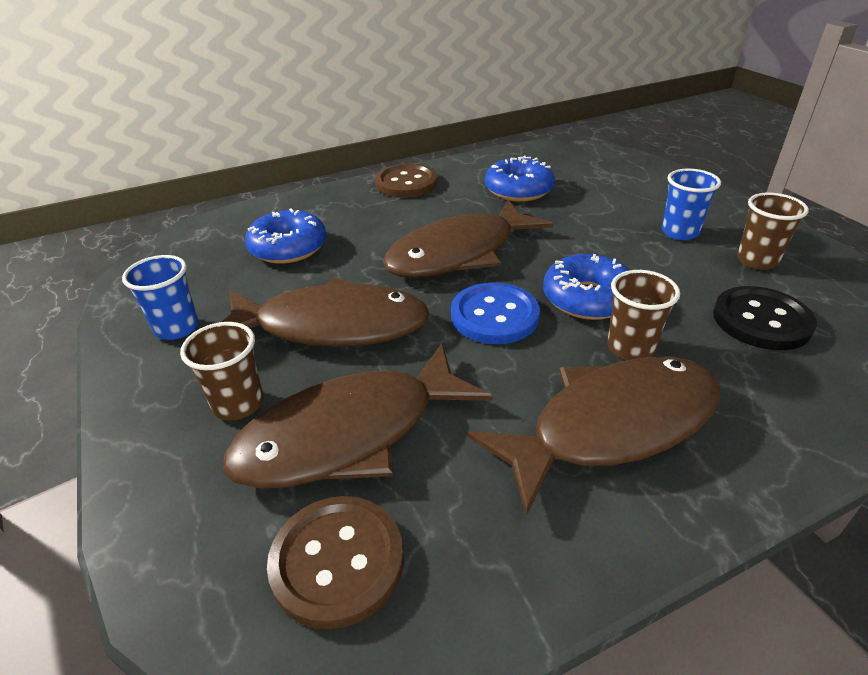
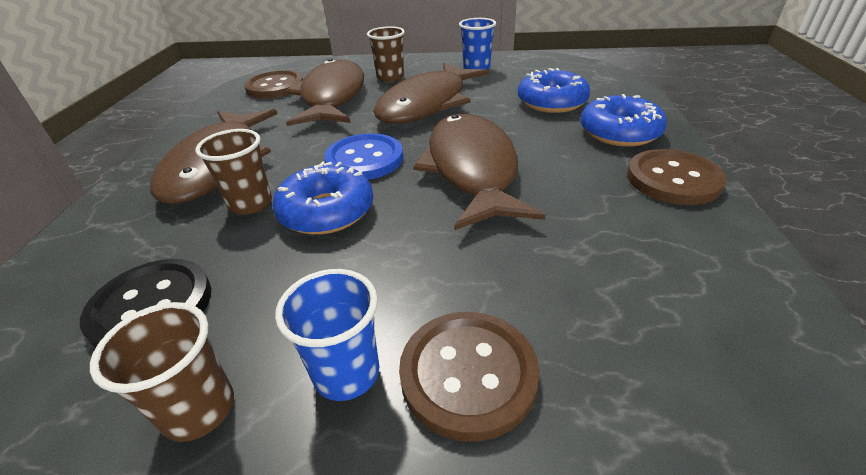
camera: 120 degrees right, 0 degrees up
blue donut [485,156,555,202] -> blue donut moved to [580,94,667,147]
none -> brown button [399,312,540,442]

